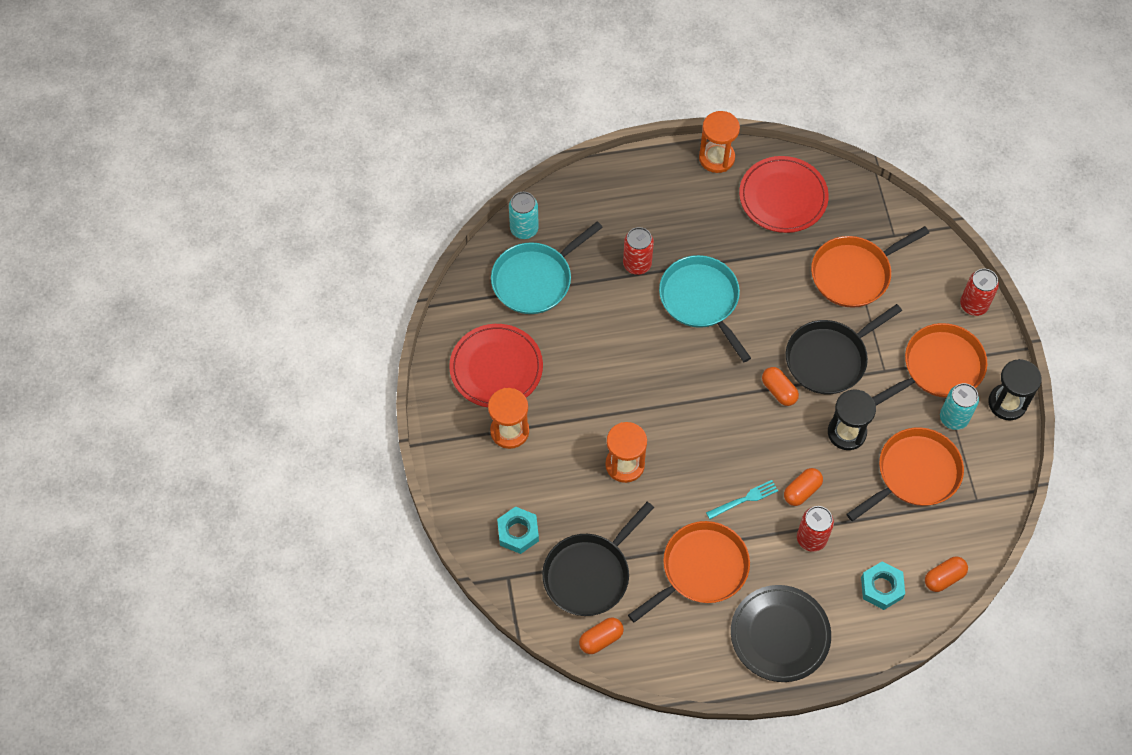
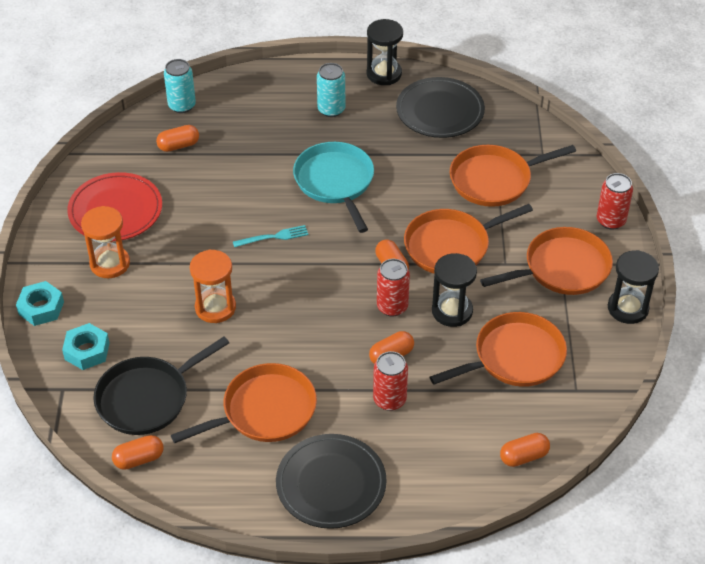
camera: 10 degrees right, 15 degrees down
turquoise pan [491,221,603,314] -> orange capsule [156,125,199,152]
red can [623,227,654,275] -> red can moved to [377,259,410,317]
orange hourglass [699,111,740,173] -> black hourglass [367,19,403,85]
turquoise fork [706,480,778,519] -> turquoise fork moved to [233,225,309,247]
red plate [739,156,829,233] -> black plate [396,77,485,138]
black pan [786,304,902,394] -> orange pan [404,204,533,273]
turquoise nut [861,561,905,610] -> turquoise nut moved to [16,281,64,326]
turquoise can [940,383,979,430] -> turquoise can moved to [317,63,345,117]

